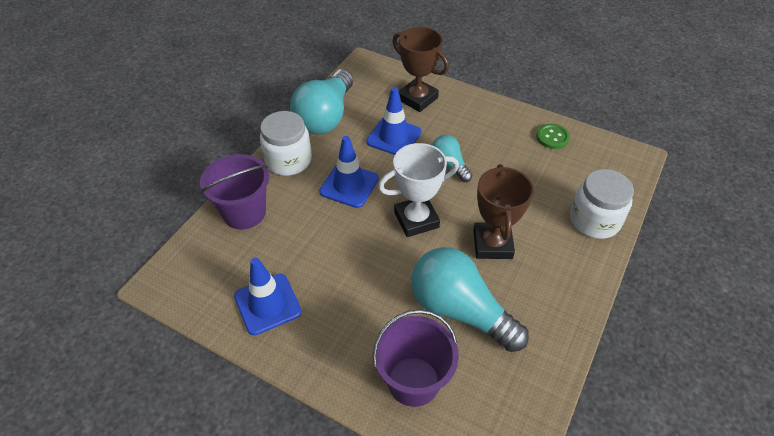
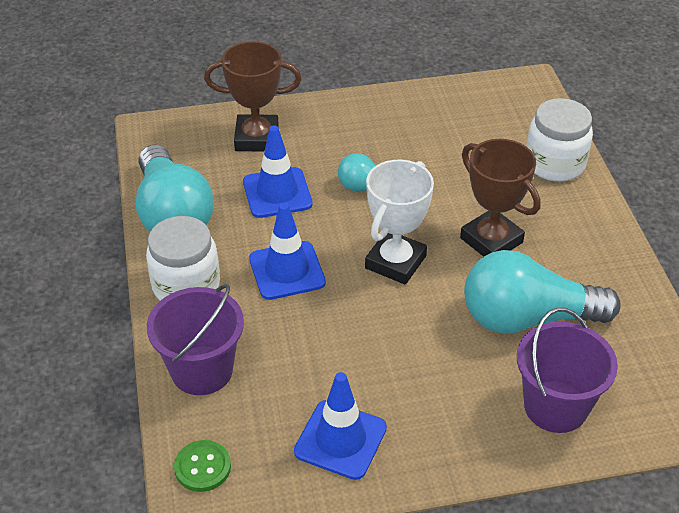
camera: 40 degrees left, 5 degrees down
green button [536,124,570,149] -> green button moved to [174,440,231,492]

